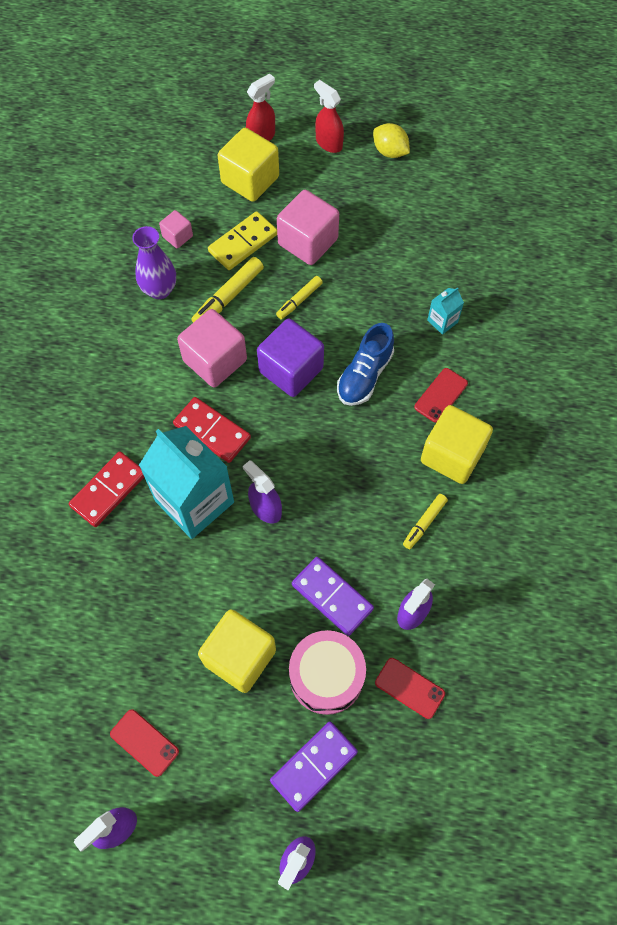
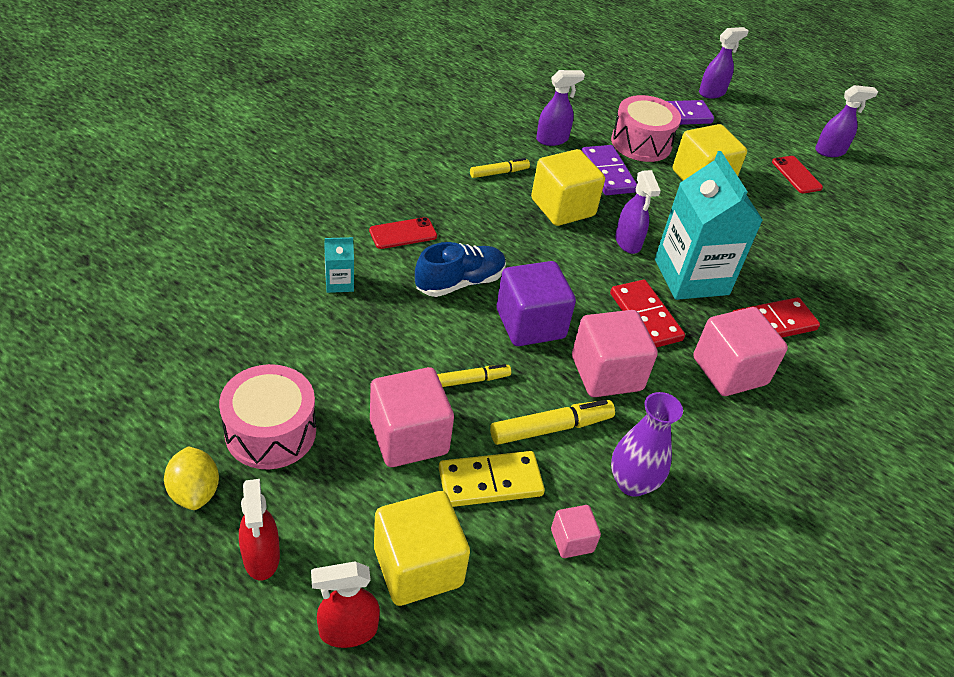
camera: 155 degrees left, 20 degrees down
red phone [375,658,445,719] -> none
yellow cube [421,405,493,484] -> yellow cube moved to [531,149,605,226]
none -> pink drum [219,364,316,469]
none -> pink cube [693,307,788,396]

